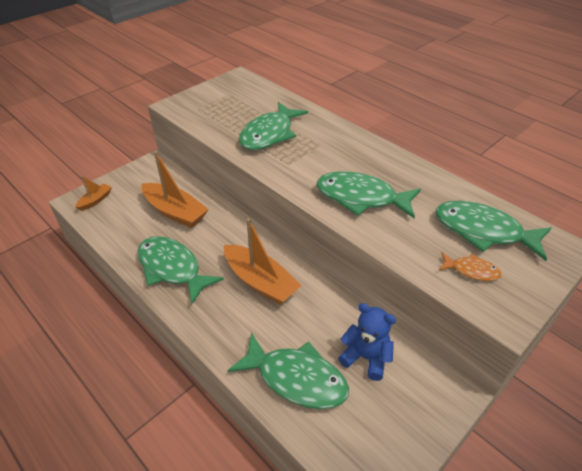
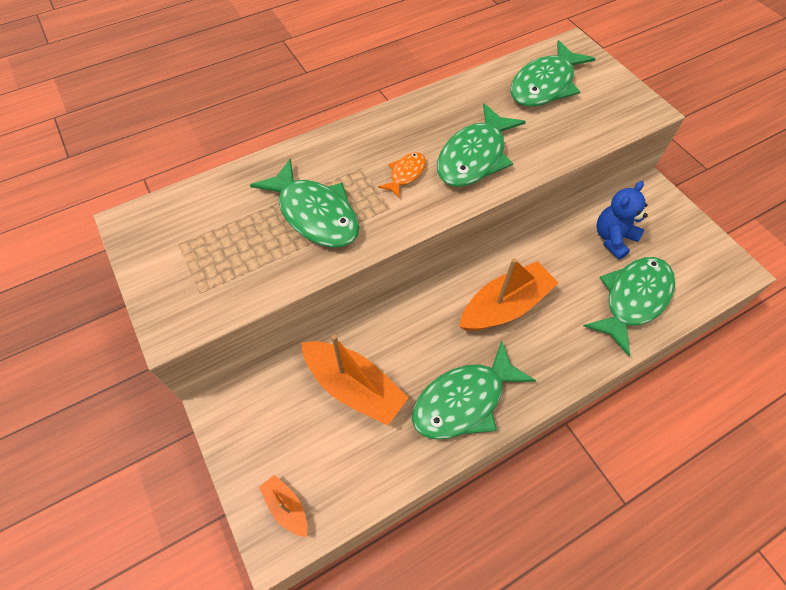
camera: 75 degrees left, 15 degrees up
orange boat [141,151,209,228] -> orange boat turned 75 degrees clockwise [301,334,408,426]
orange fish [439,252,502,281] -> orange fish moved to [378,152,426,199]

